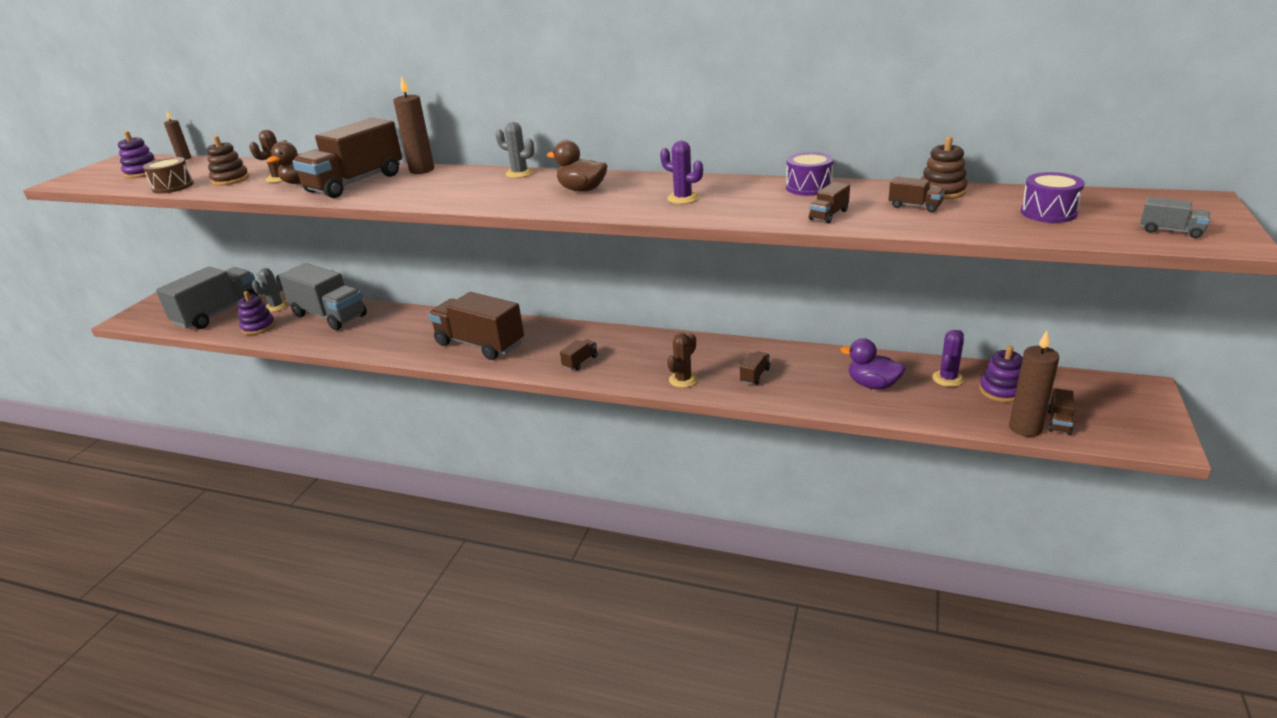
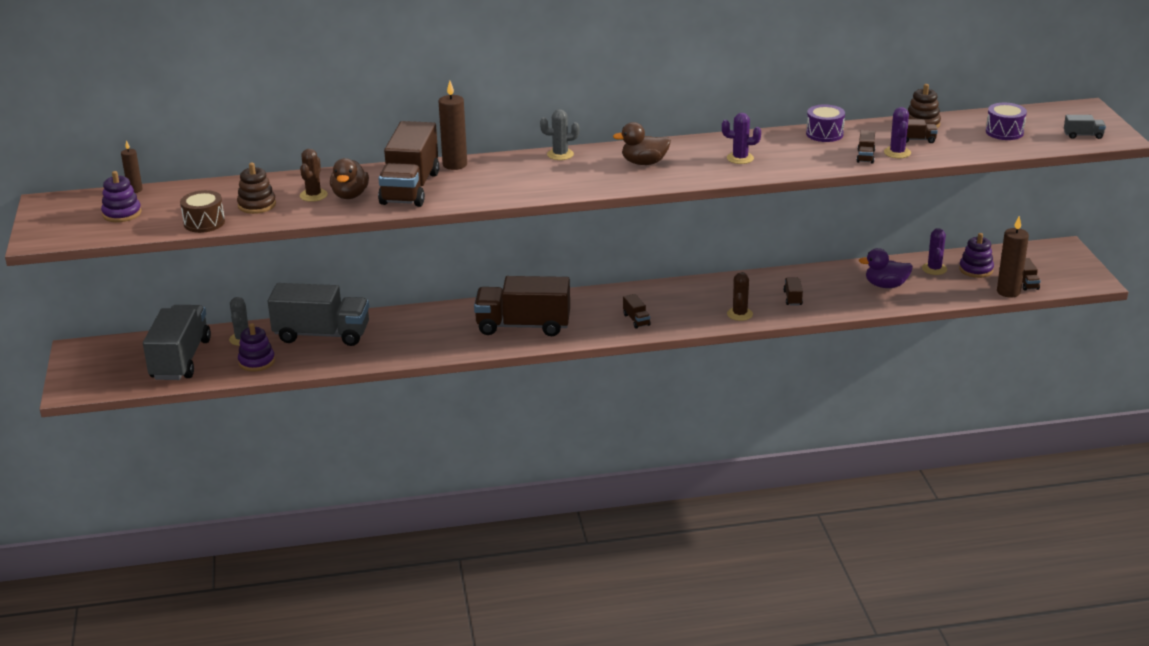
camera: 30 degrees left, 0 degrees up
brown truck [560,339,598,370] -> brown truck turned 150 degrees clockwise [623,294,651,329]
none -> purple cactus [884,107,911,158]

